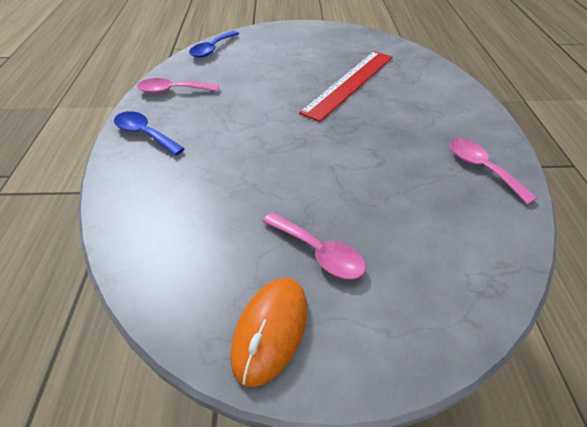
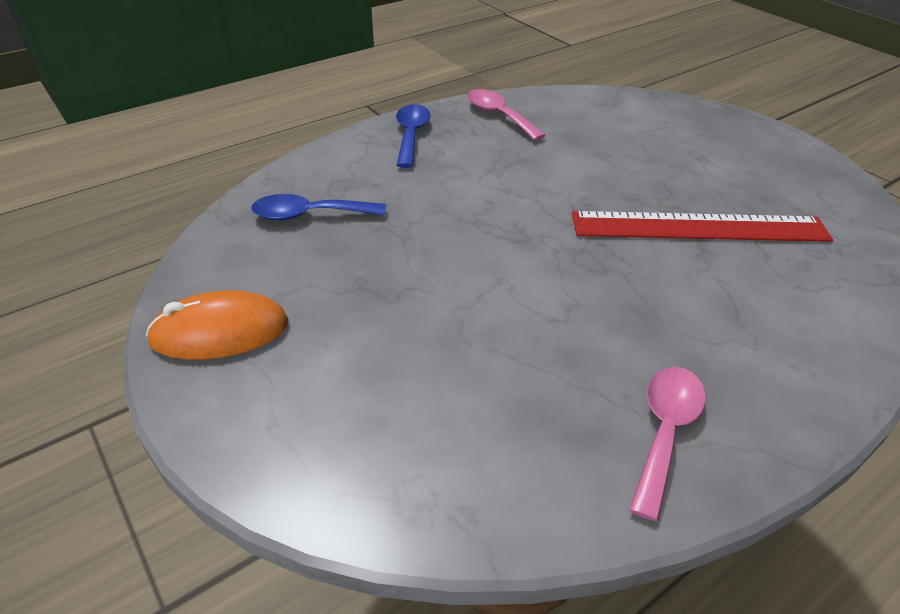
camera: 55 degrees right, 5 degrees down
blue spoon [189,31,239,58] -> blue spoon moved to [251,194,386,221]
pink spoon [262,212,366,279] -> none

